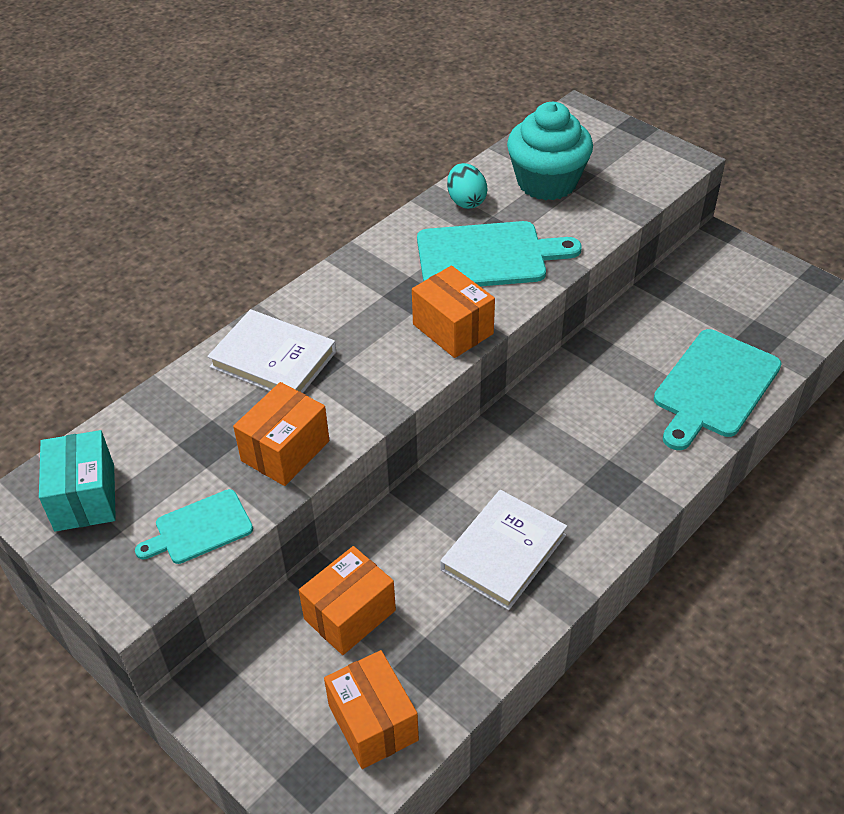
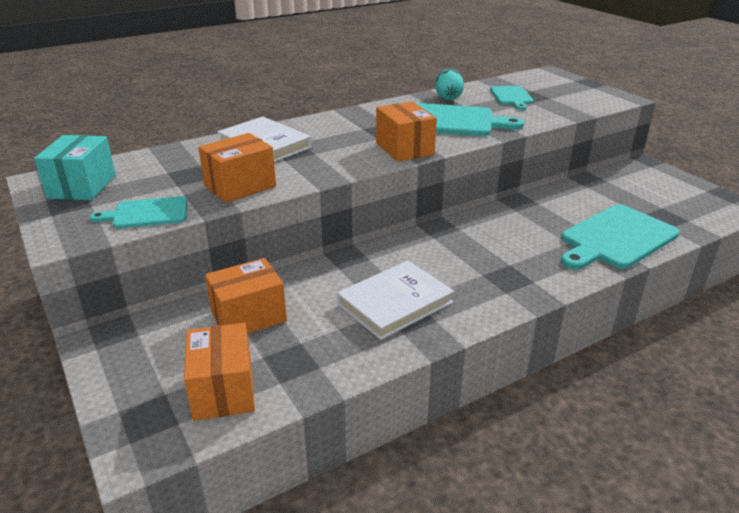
camera: 15 degrees right, 15 degrees down
turquoise cupcake [507,102,593,200] -> turquoise cutting board [490,86,534,110]

